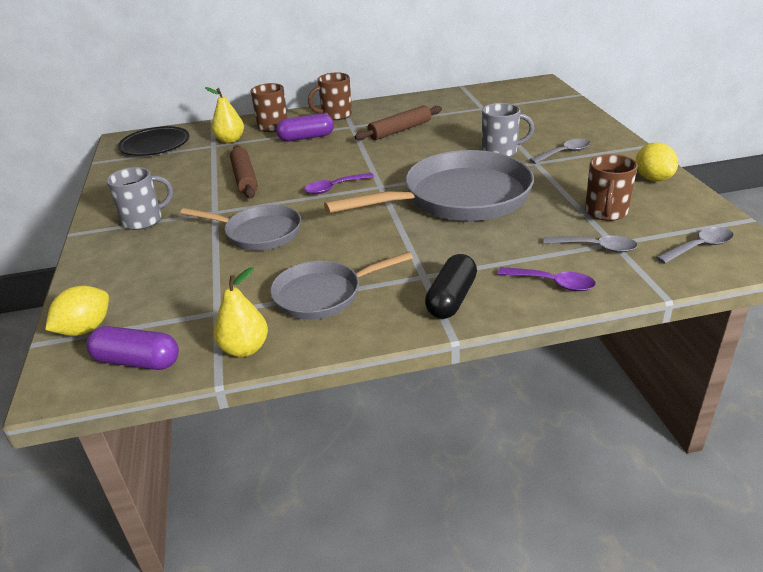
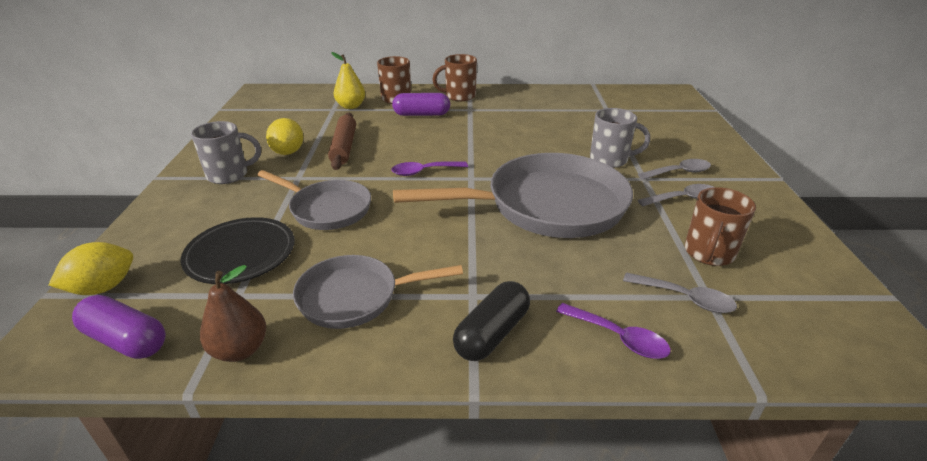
camera: 10 degrees right, 0 degrees up
black plate [118,126,190,156] -> black plate moved to [180,217,295,284]
yellow pear [214,267,268,357] -> brown pear [200,265,266,362]
brown rolling pin [355,105,442,140] -> none
yellow lemon [636,143,678,181] -> yellow lemon moved to [266,118,303,155]
grey spoon [656,227,734,264] -> grey spoon moved to [638,184,713,206]

